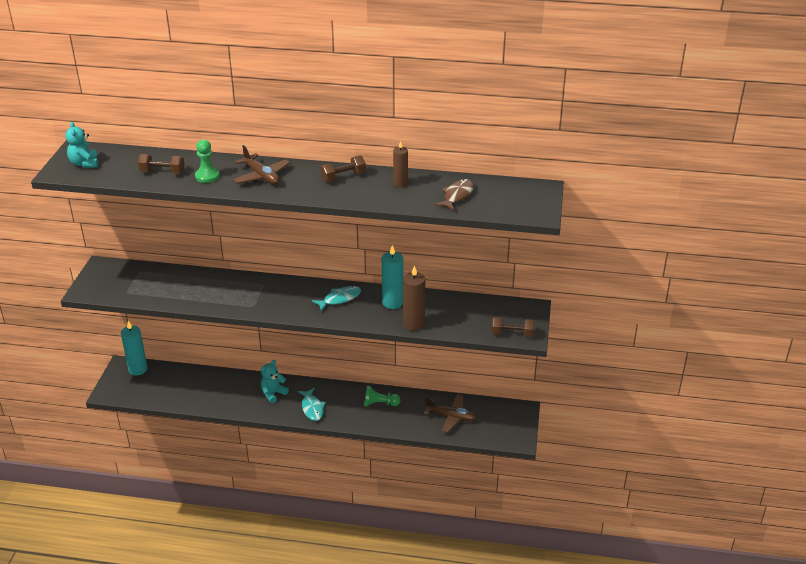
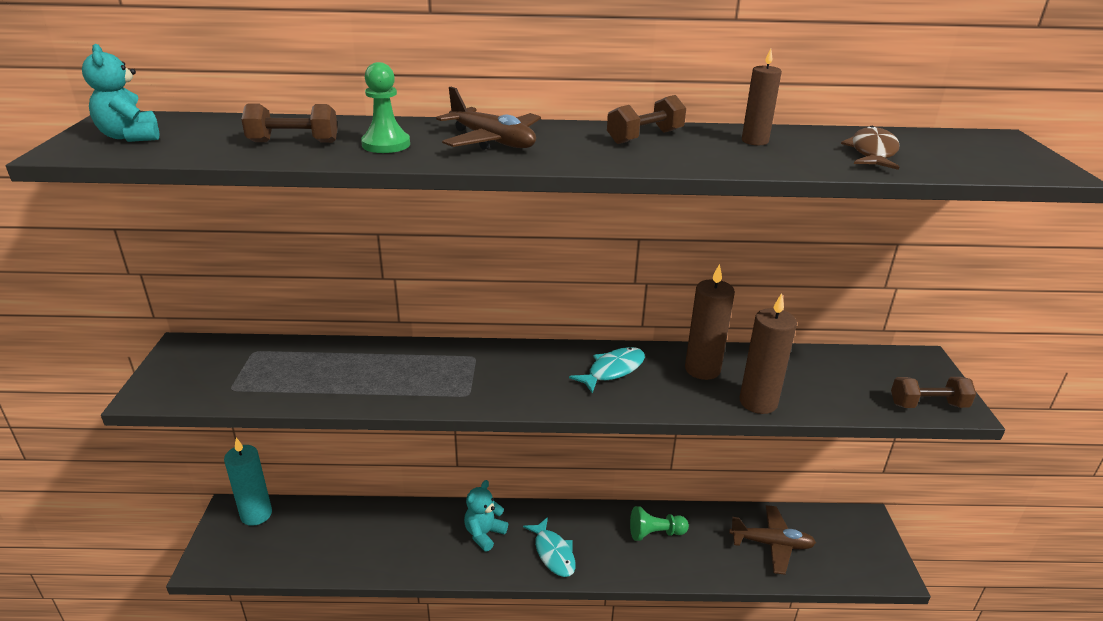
camera: 10 degrees left, 5 degrees down
turquoise candle [382,245,403,309] -> brown candle [685,264,735,380]

